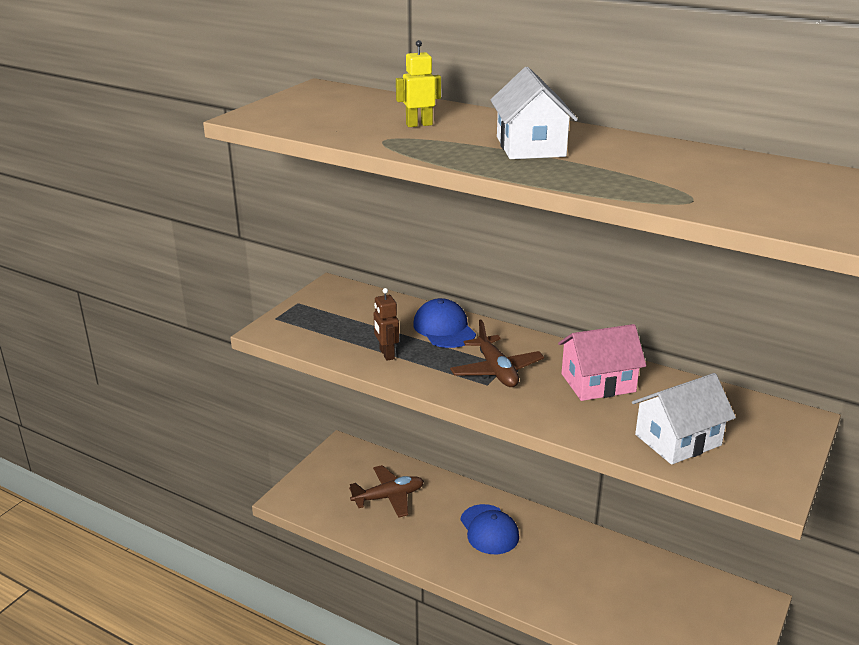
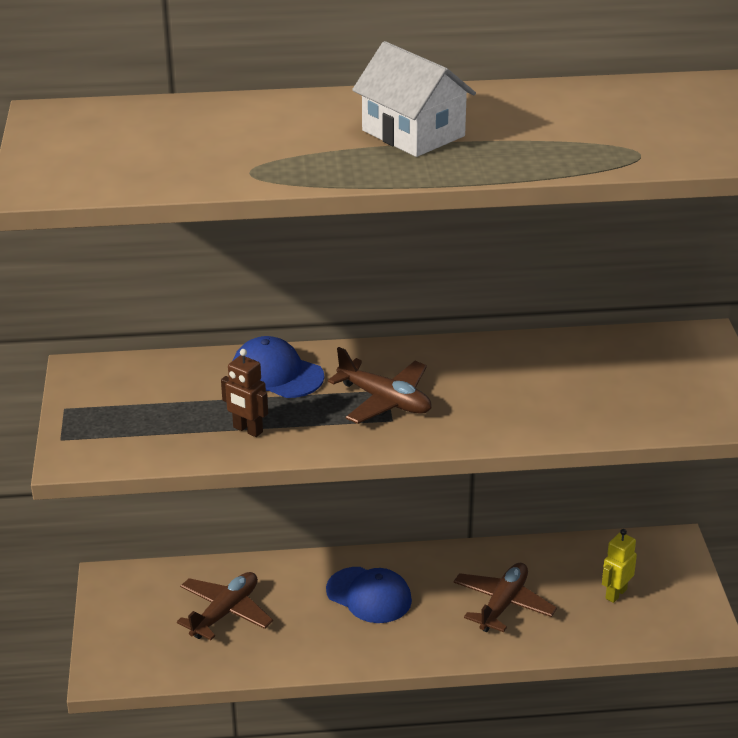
camera: 35 degrees left, 5 degrees up
yellow robot [396,40,441,127] -> yellow robot moved to [602,529,637,603]
pink house [558,324,646,401] -> none
white house [632,373,736,465] -> none
none -> brown plane [453,563,557,632]

